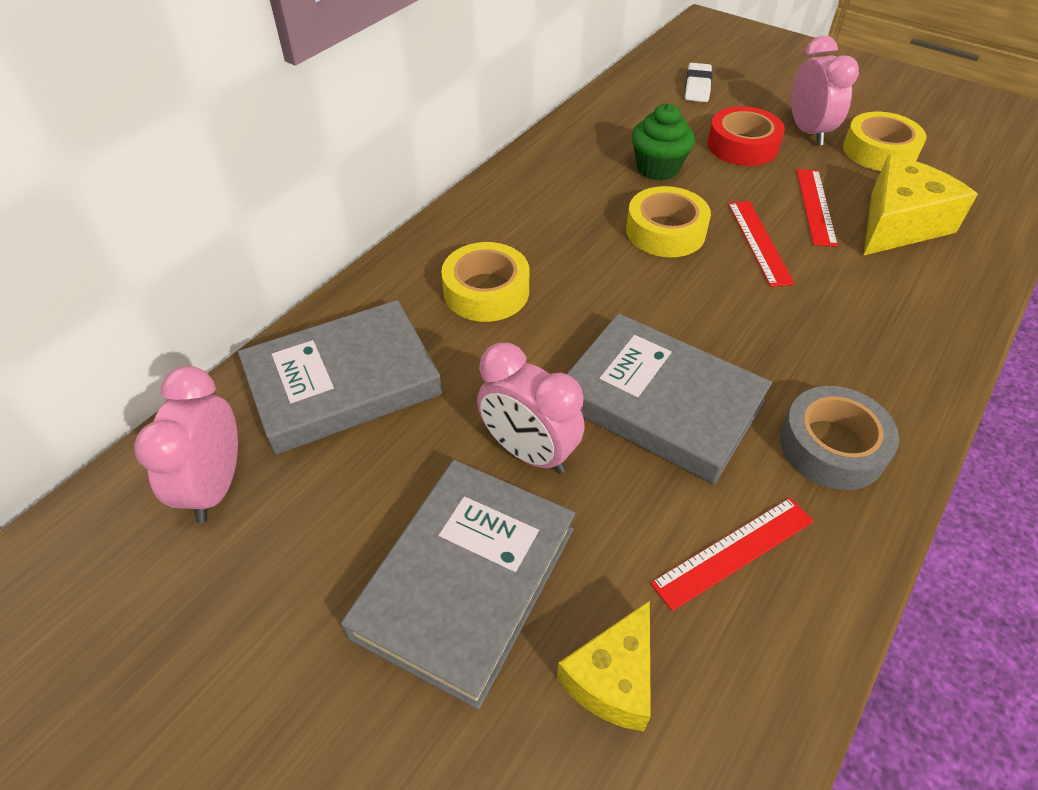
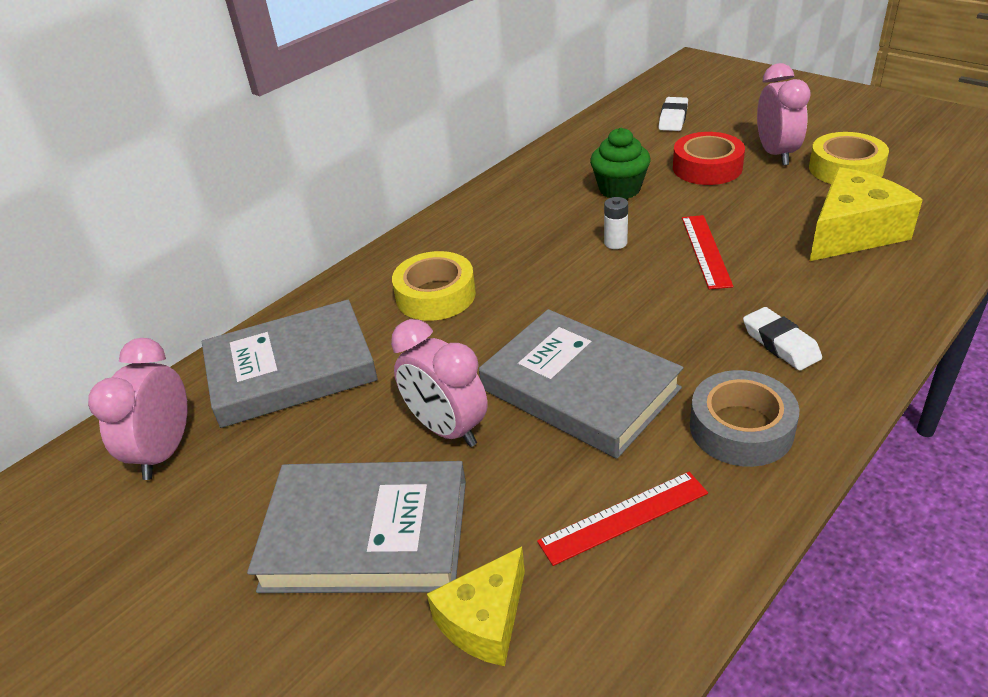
camera: 10 degrees right, 10 degrees down
grey book [341,460,575,710] -> grey book turned 60 degrees clockwise [247,461,466,593]
yellow tape [626,186,711,257] -> white battery [604,197,628,249]
red ruler [796,169,838,247] -> none
none -> white eraser [743,307,822,371]

